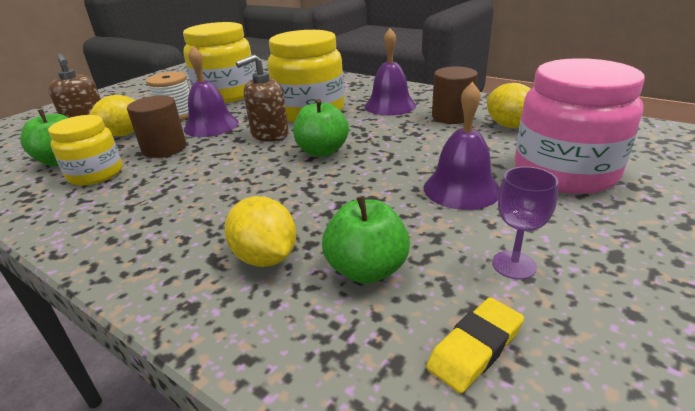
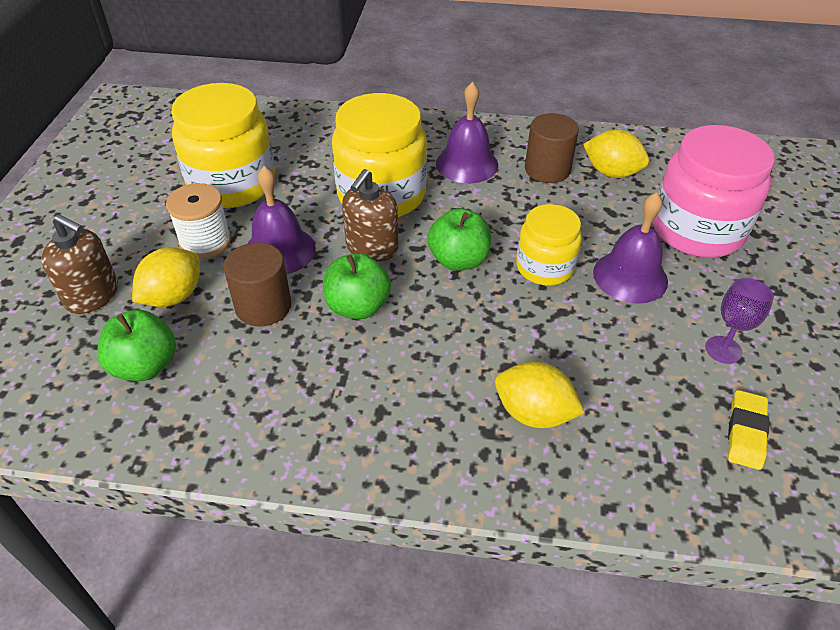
camera: 30 degrees left, 15 degrees up
yellow jar [48,115,123,186] -> yellow jar moved to [516,204,582,286]
green apple [322,196,410,284] -> green apple moved to [323,253,391,319]

